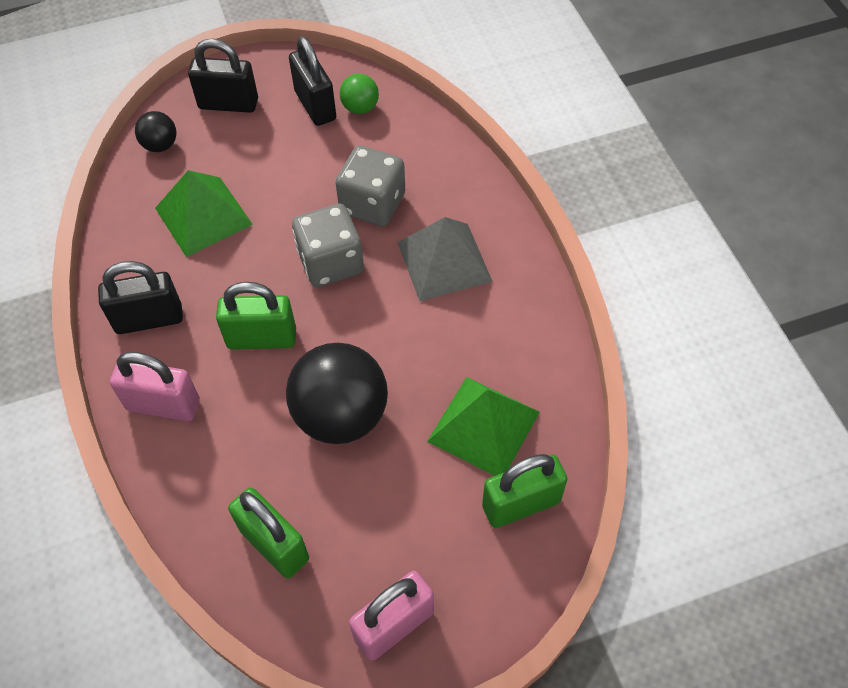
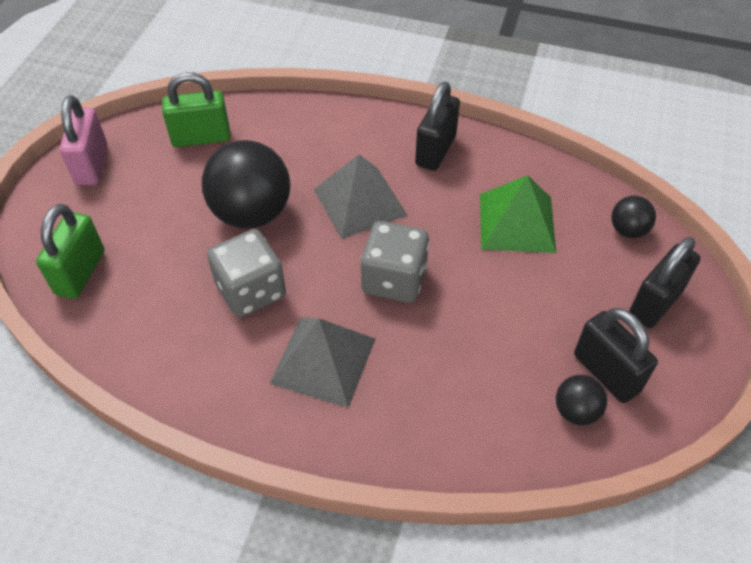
camera: 125 degrees right, 5 degrees down
pink padlock [110,352,200,421] -> none
green padlock [216,282,296,350] -> grey pyramid [314,154,407,239]
black padlock [289,36,336,126] -> black padlock turned 45 degrees clockwise [574,308,658,403]
grey dice [336,146,405,226] -> grey dice moved to [207,229,286,317]
green ball [340,74,379,114] -> black ball [556,375,607,425]
green pyramid [427,377,540,476] -> none

